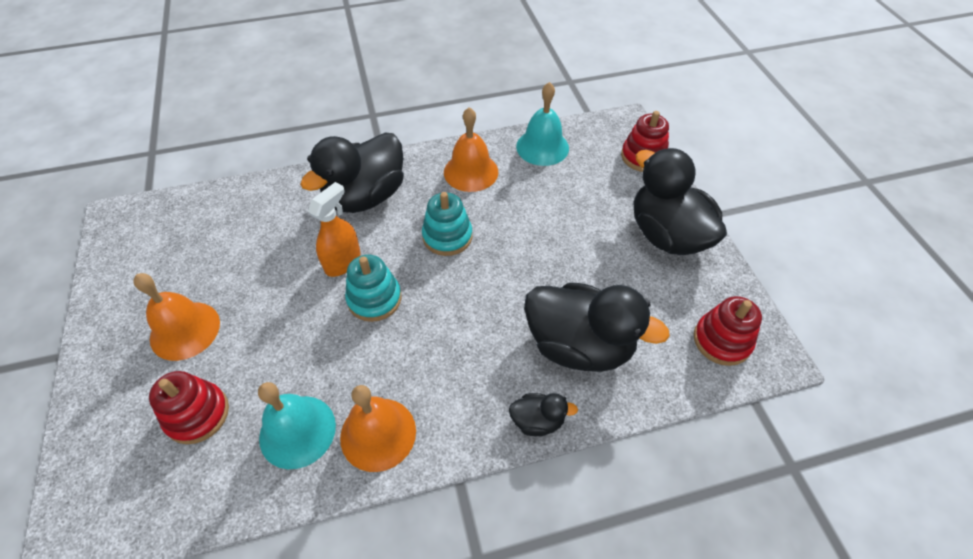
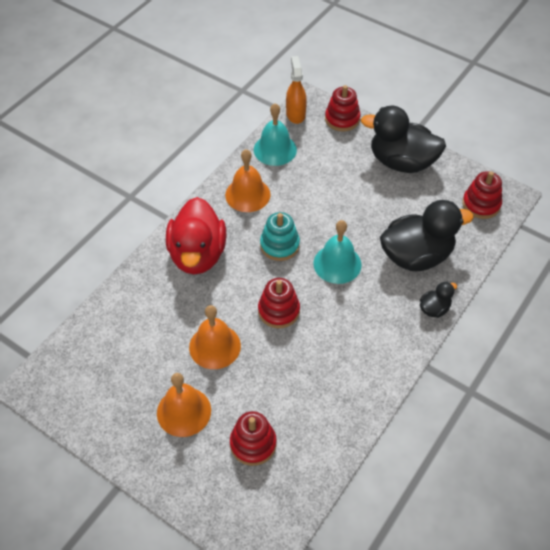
camera: 40 degrees left, 0 degrees up
turquoise bell [258,382,336,469] -> turquoise bell moved to [313,220,362,284]
black duck [300,132,404,213] -> red duck [166,197,226,274]
orange spray bottle [308,182,361,277] -> orange spray bottle moved to [286,56,307,124]
orange bell [340,385,416,472] -> orange bell moved to [189,305,241,369]
turquoise stacking toy [345,255,402,322] -> red stacking toy [258,278,300,328]

